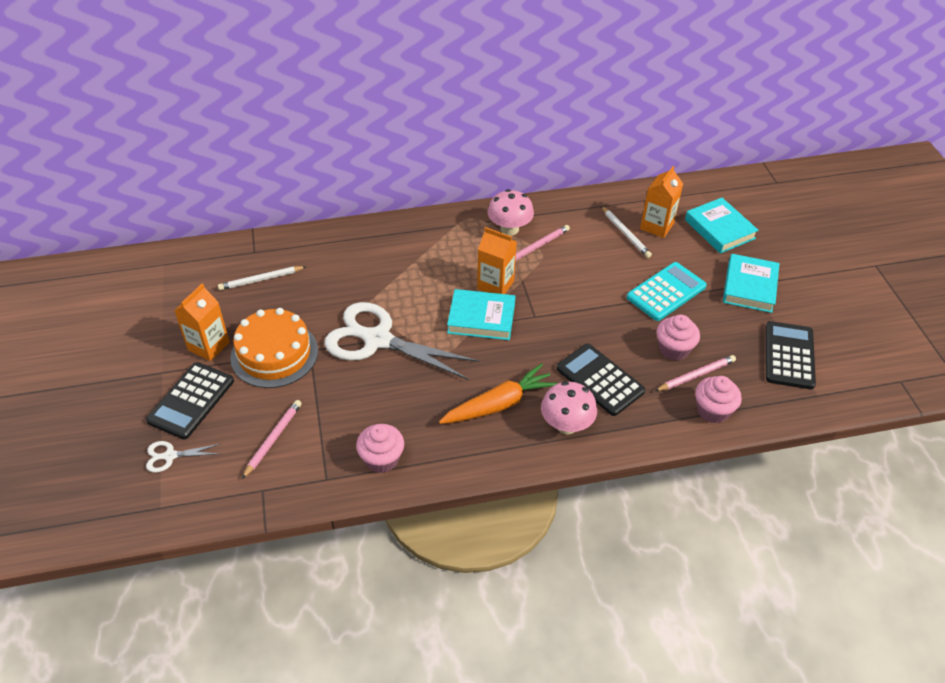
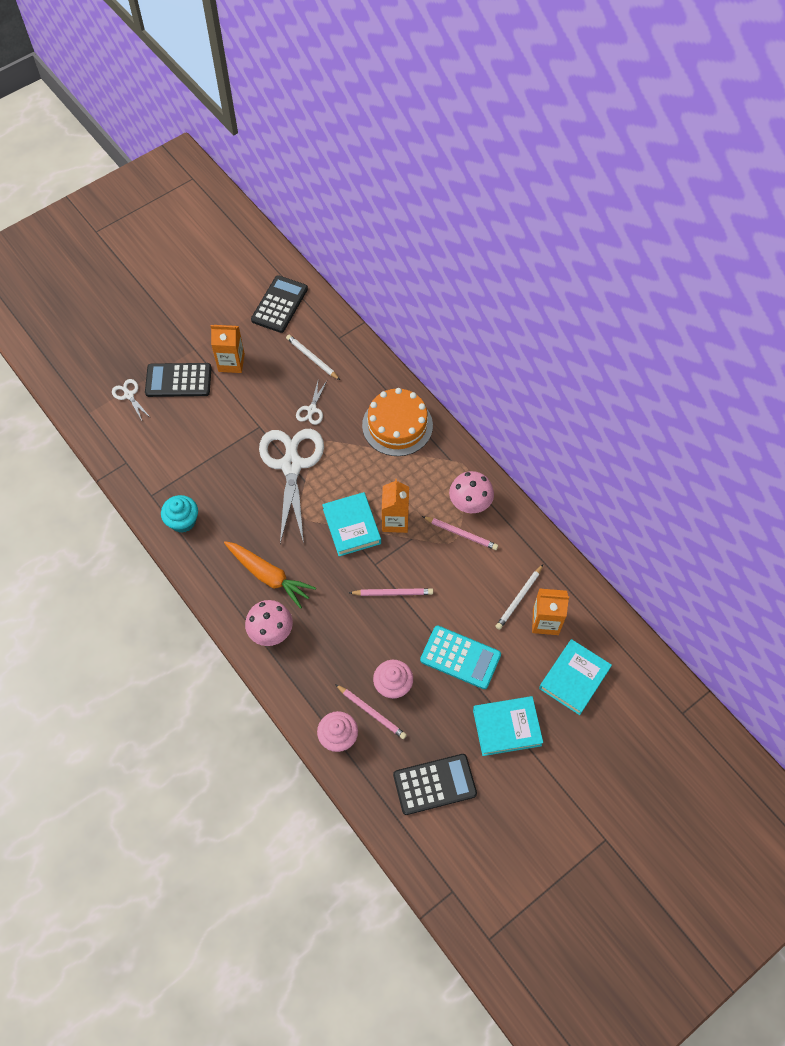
camera: 65 degrees right, 15 degrees up
orange cake [230,308,318,388] -> orange cake moved to [362,388,433,456]
pink pencil [242,400,302,479] -> pink pencil moved to [349,588,433,596]
pink cupcake [356,424,404,473] -> turquoise cupcake [161,495,198,533]
black calculator [556,344,645,416] -> black calculator moved to [251,275,308,333]
none -> white scissors [296,381,327,425]

